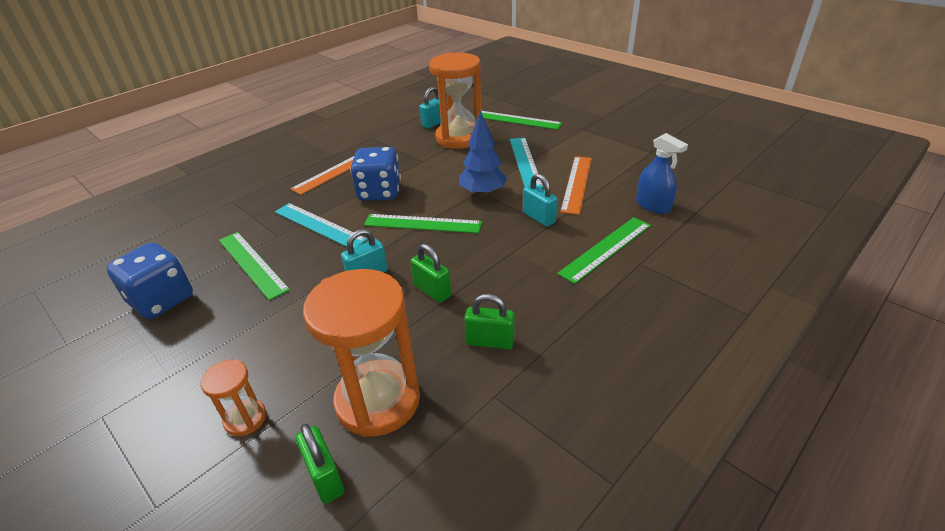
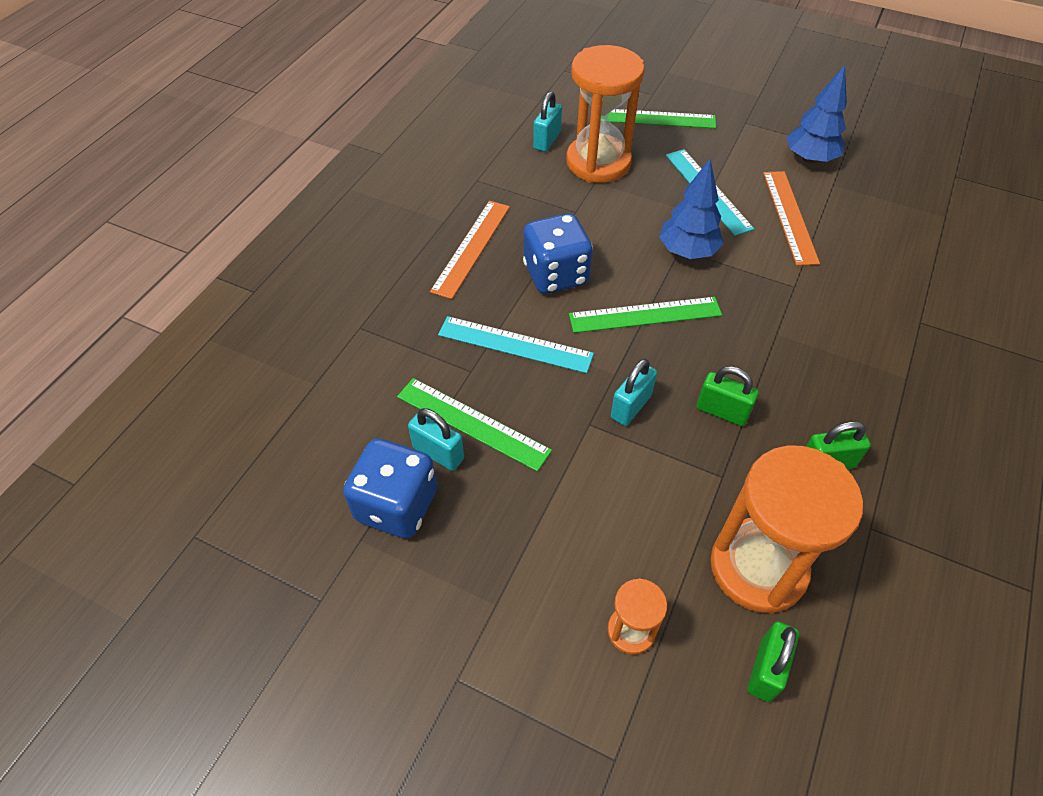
camera: 20 degrees left, 15 degrees up
green padlock [296,424,345,504] -> green padlock turned 75 degrees clockwise [748,621,799,702]
turquoise padlock [523,174,558,227] -> turquoise padlock moved to [408,408,464,471]
green ruler [557,217,651,284] -> none
blue spray bottle [636,133,688,214] -> none
none -> blue tree [787,65,847,164]

